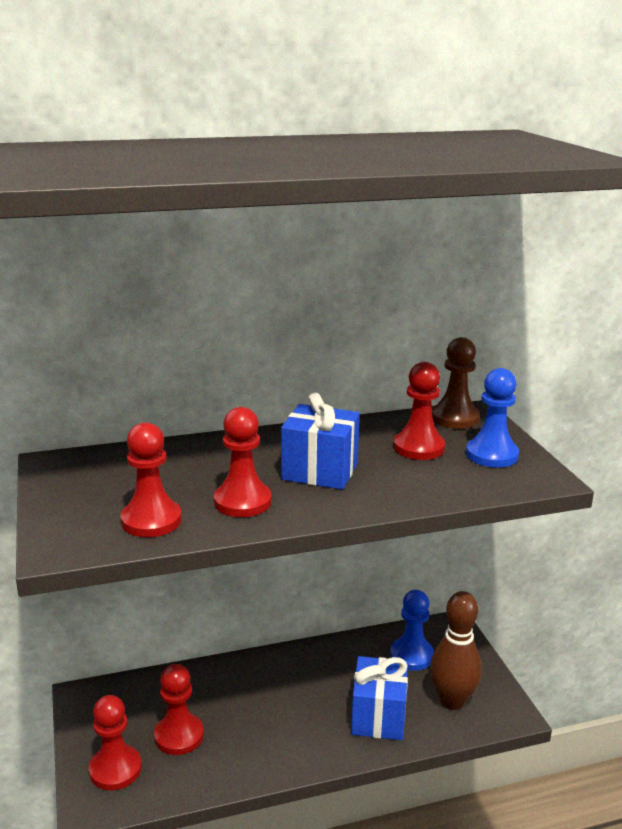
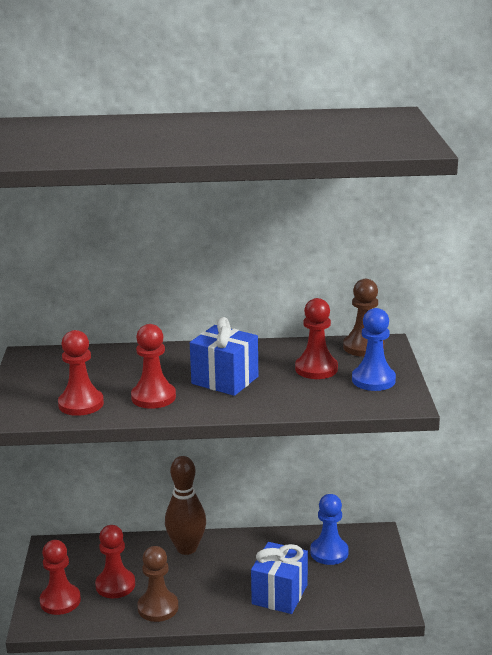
camera: 15 degrees right, 0 degrees up
brown bowling pin [430,591,482,710] -> brown bowling pin moved to [165,456,206,555]
none -> brown pawn [137,546,178,622]

